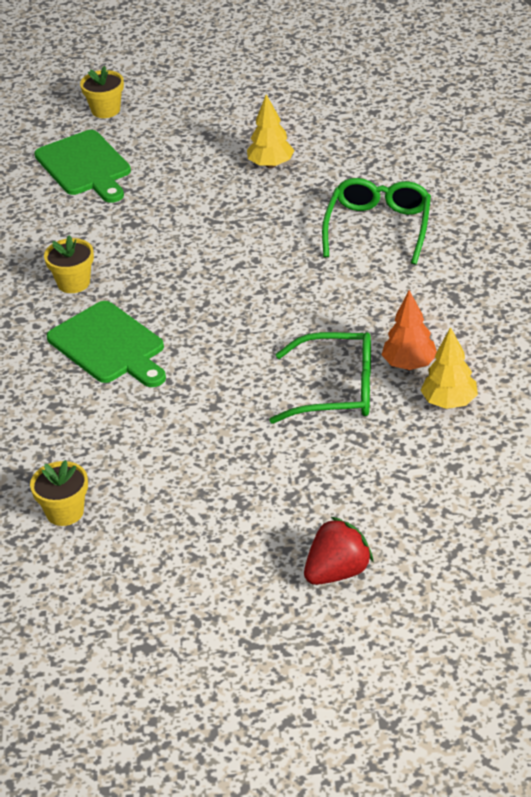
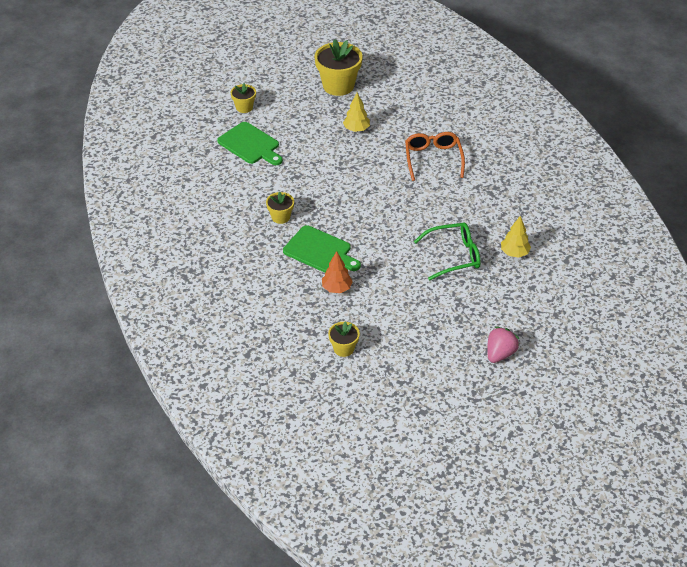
camera: 20 degrees left, 5 degrees up
red strawberry [304,517,374,585] -> pink strawberry [487,326,519,363]
green glasses [322,178,431,265] -> orange glasses [405,132,465,181]
orange tree [382,290,437,370] -> orange tree moved to [322,251,353,293]
none -> yellow flower pot [314,39,363,96]

